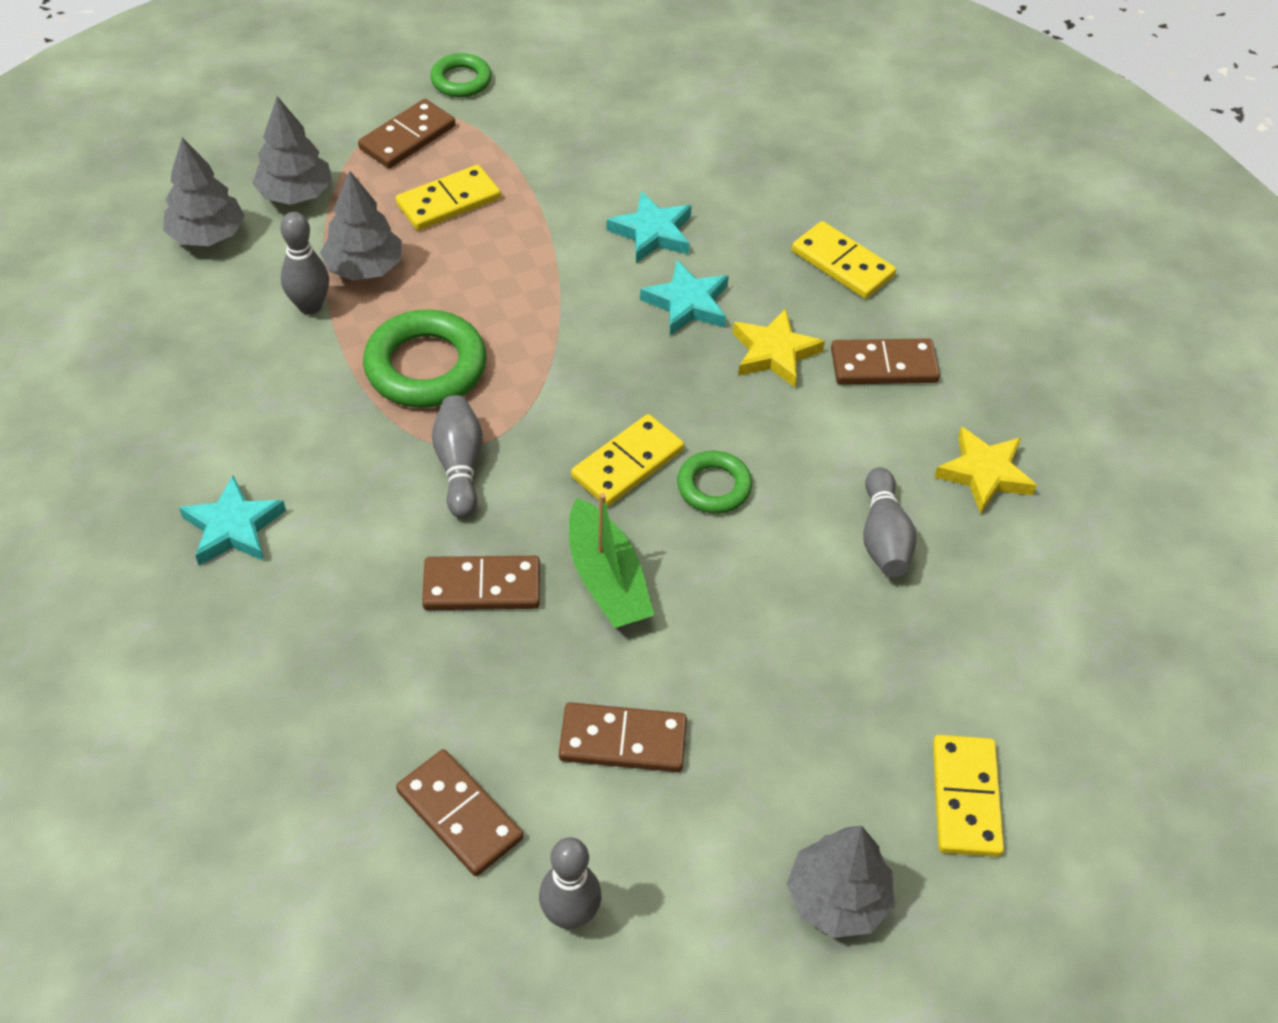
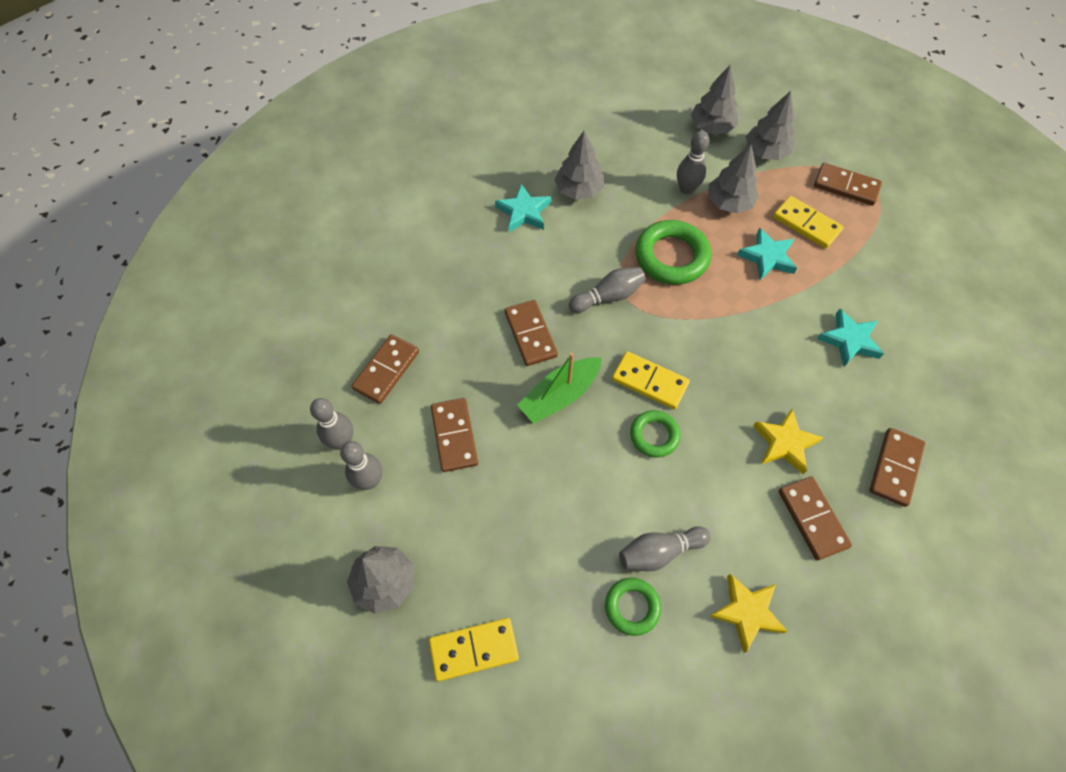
camera: 75 degrees right, 10 degrees up
green ring [430,53,492,98] -> green ring moved to [605,578,661,636]
turquoise star [640,260,729,335] -> turquoise star moved to [737,228,797,280]
yellow domino [792,221,896,299] -> brown domino [869,428,925,507]
none -> grey bowling pin [340,441,382,490]
none -> grey tree [554,131,604,200]

